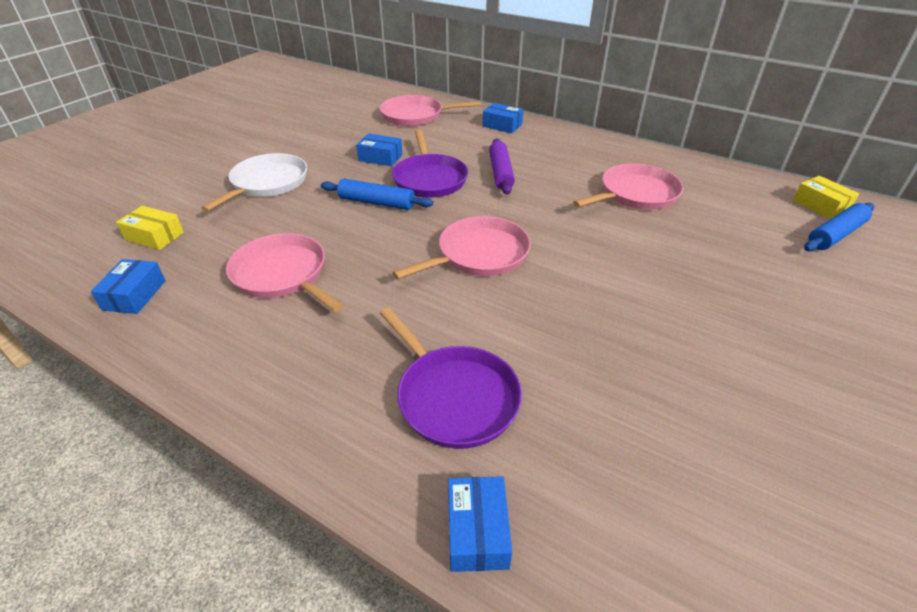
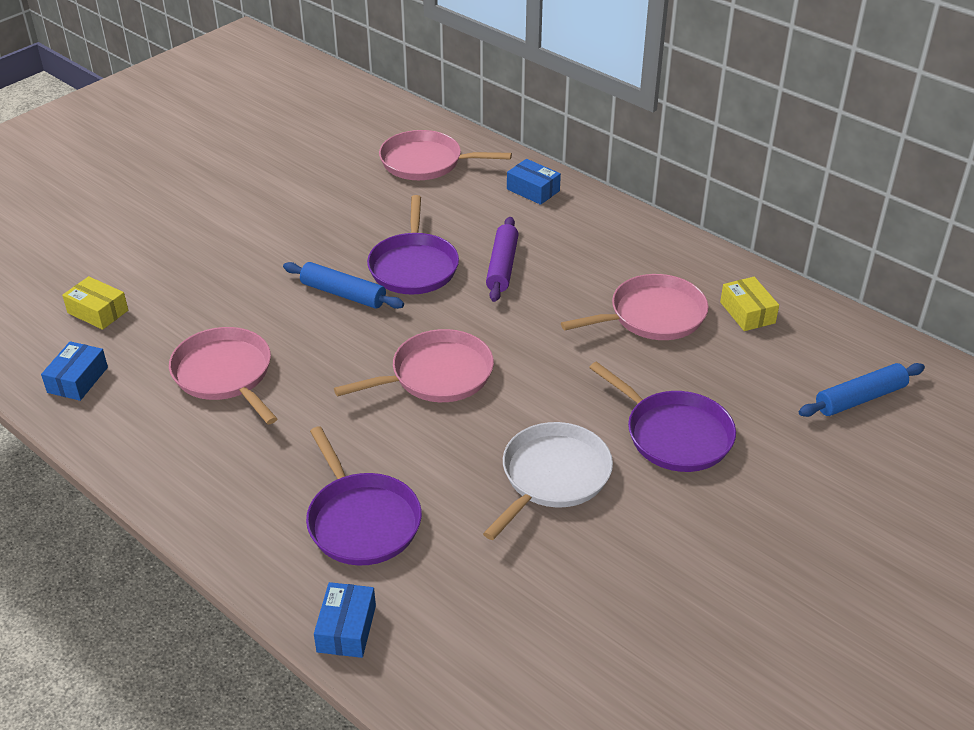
camera: 10 degrees right, 0 degrees up
white pan [201,153,307,212] -> white pan moved to [483,422,613,540]
blue box [356,133,403,166] -> none
yellow box [793,176,859,219] -> yellow box moved to [720,277,779,331]
none -> purple pan [589,361,736,472]

